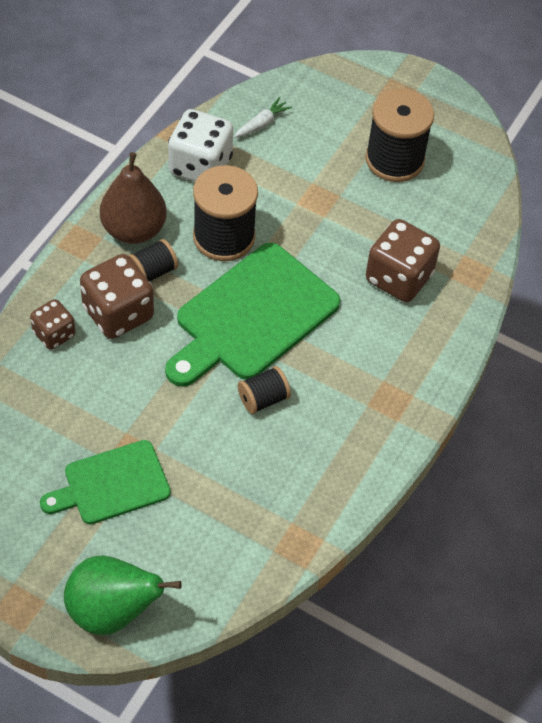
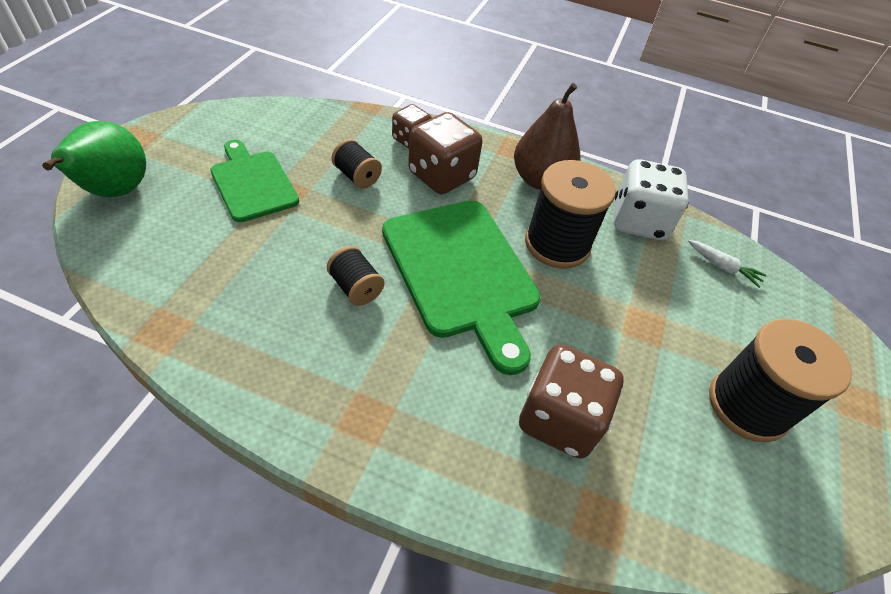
camera: 80 degrees right, 5 degrees down
black spool [129,239,178,282] -> black spool moved to [332,139,382,189]
green cutting board [165,243,340,387] -> green cutting board turned 150 degrees counterclockwise [382,200,541,375]

